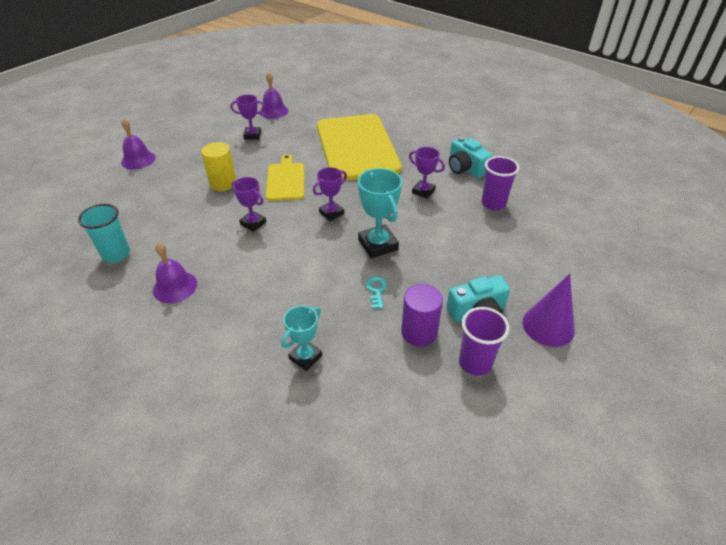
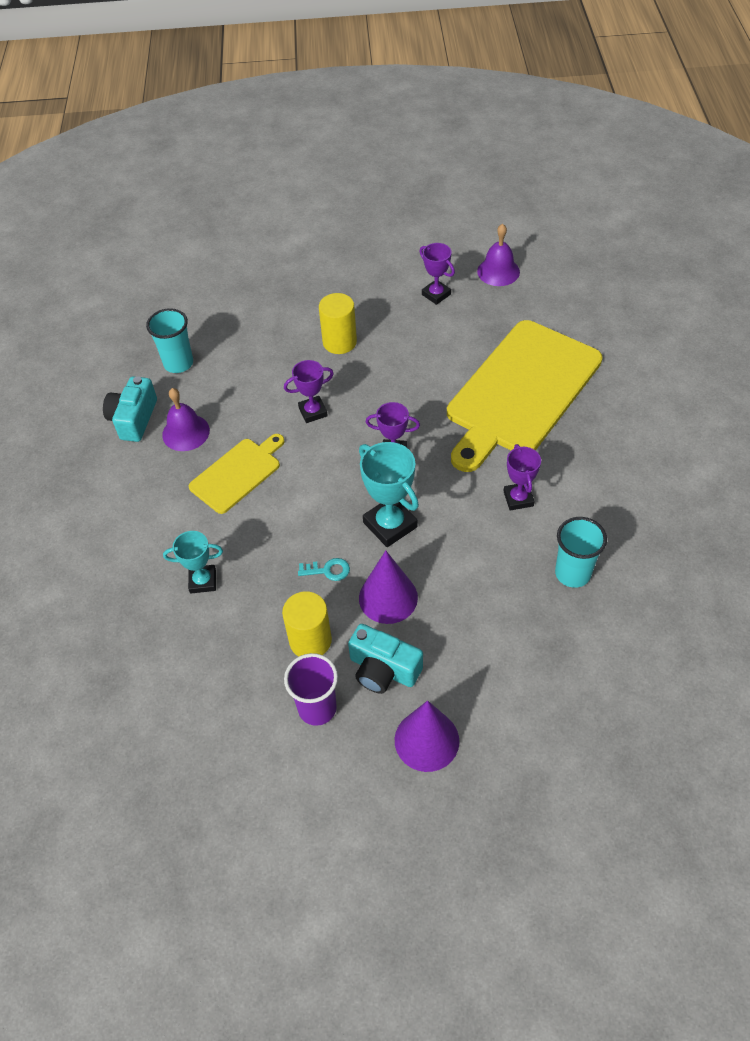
camera: 50 degrees right, 10 degrees up
purple bell [121,118,156,170] -> none
purple trophy [232,177,266,232] -> purple trophy turned 75 degrees clockwise [284,360,334,423]
yellow cutting board [266,154,304,201] -> yellow cutting board moved to [189,434,285,514]
turquoise trophy [358,168,402,258] -> turquoise trophy turned 60 degrees counterclockwise [359,442,419,547]
turquoise key [365,276,387,309] -> turquoise key turned 45 degrees clockwise [298,558,350,581]
purple cylinder [401,284,443,347] -> yellow cylinder [282,591,332,656]
turquoise camera [449,137,493,178] -> turquoise camera moved to [103,376,157,442]
purple cup [481,156,519,210] -> turquoise cup [555,517,607,588]
none -> purple cone [359,550,418,624]

